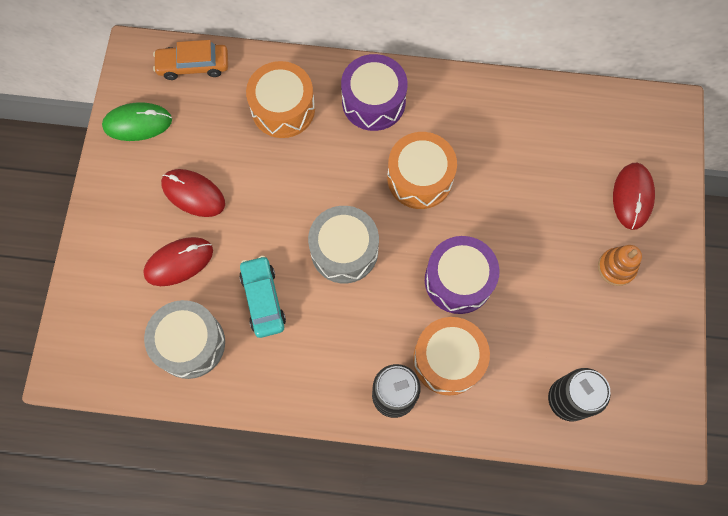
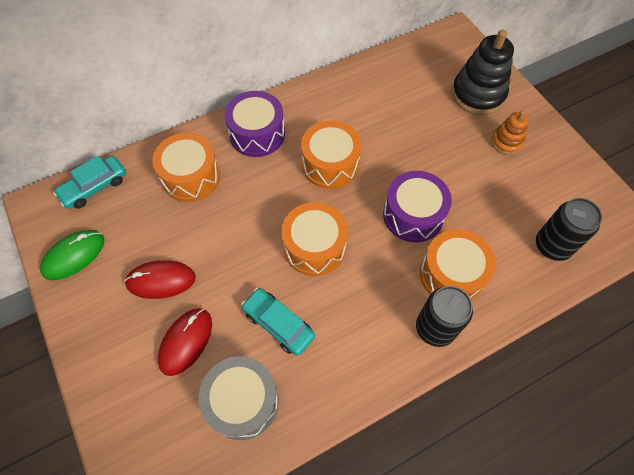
camera: 35 degrees left, 10 degrees down
orange car [153,40,228,80] -> turquoise car [53,155,126,209]
grey drum [308,206,379,283] -> orange drum [282,202,348,276]
red mouse [613,163,655,230] -> black stacking toy [452,30,514,115]

